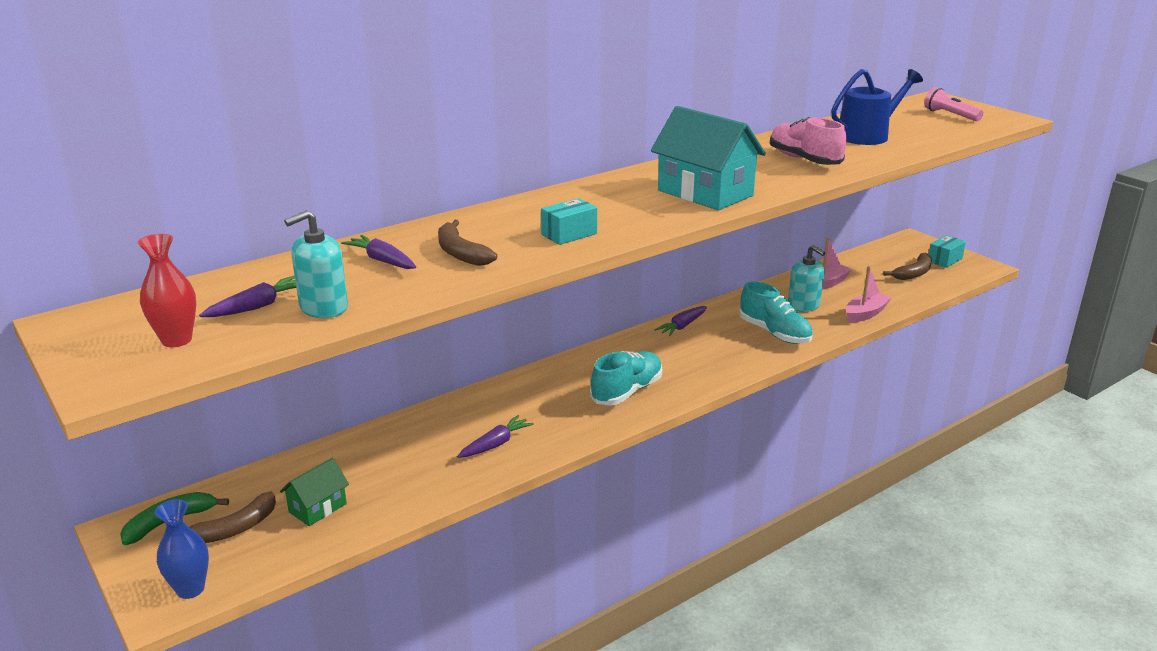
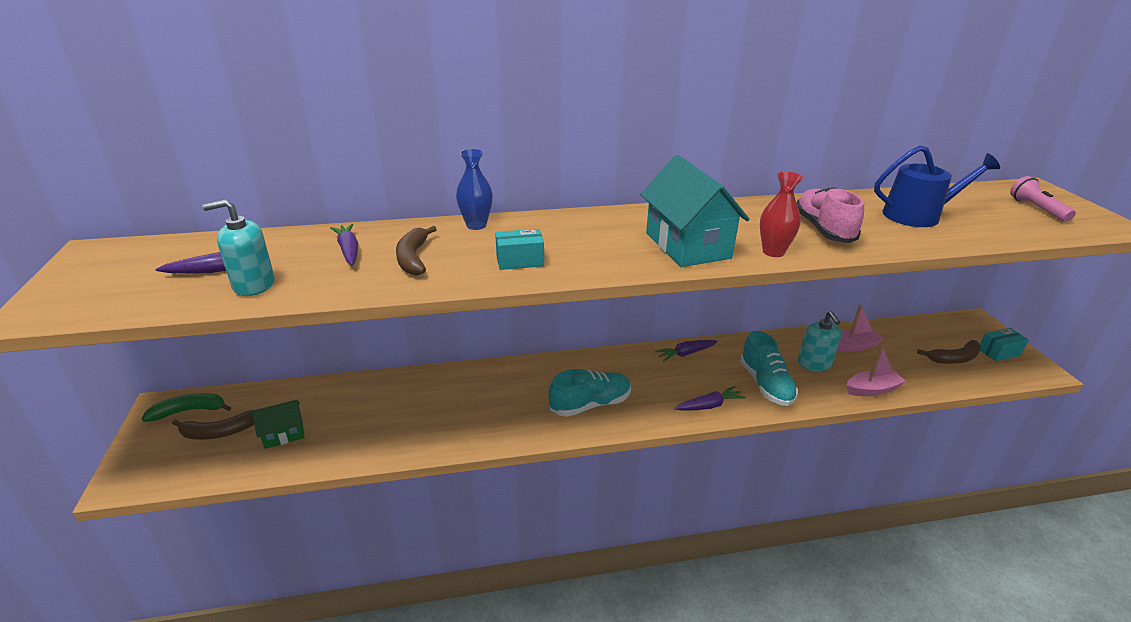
camera: 25 degrees right, 5 degrees up
red vase [137,234,196,347] -> red vase moved to [760,171,803,257]
blue vase [155,499,209,599] -> blue vase moved to [456,149,493,230]
purple carrot [457,415,534,458] -> purple carrot moved to [674,386,746,411]

